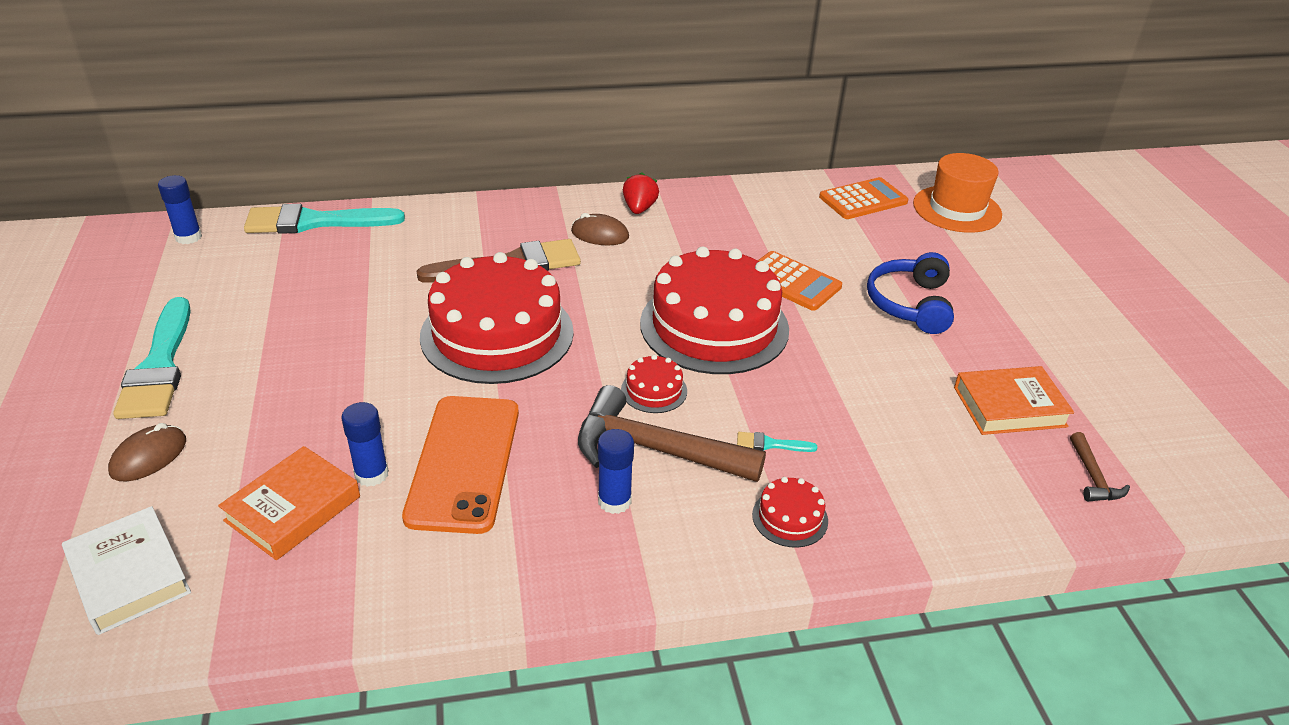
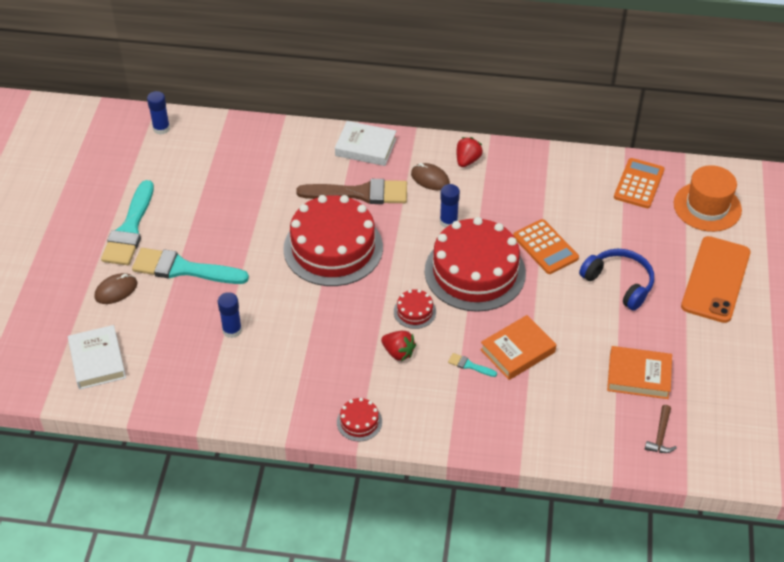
camera: 20 degrees right, 10 degrees up
orange book [218,446,360,560] -> orange book moved to [480,315,556,380]
turquoise brush [244,204,405,234] -> turquoise brush moved to [132,248,249,284]
orange phone [402,396,519,534] -> orange phone moved to [681,236,750,323]
brown hammer [578,385,766,482] -> red strawberry [381,331,416,361]
blue glue stick [598,429,634,514] -> blue glue stick moved to [440,184,460,228]
red cake [752,477,828,548] -> red cake moved to [337,398,382,441]
orange calculator [819,177,908,219] -> orange calculator turned 60 degrees counterclockwise [614,158,665,208]
blue headphones [867,252,954,334] -> blue headphones turned 105 degrees clockwise [579,249,654,311]
none -> white book [335,121,396,166]

